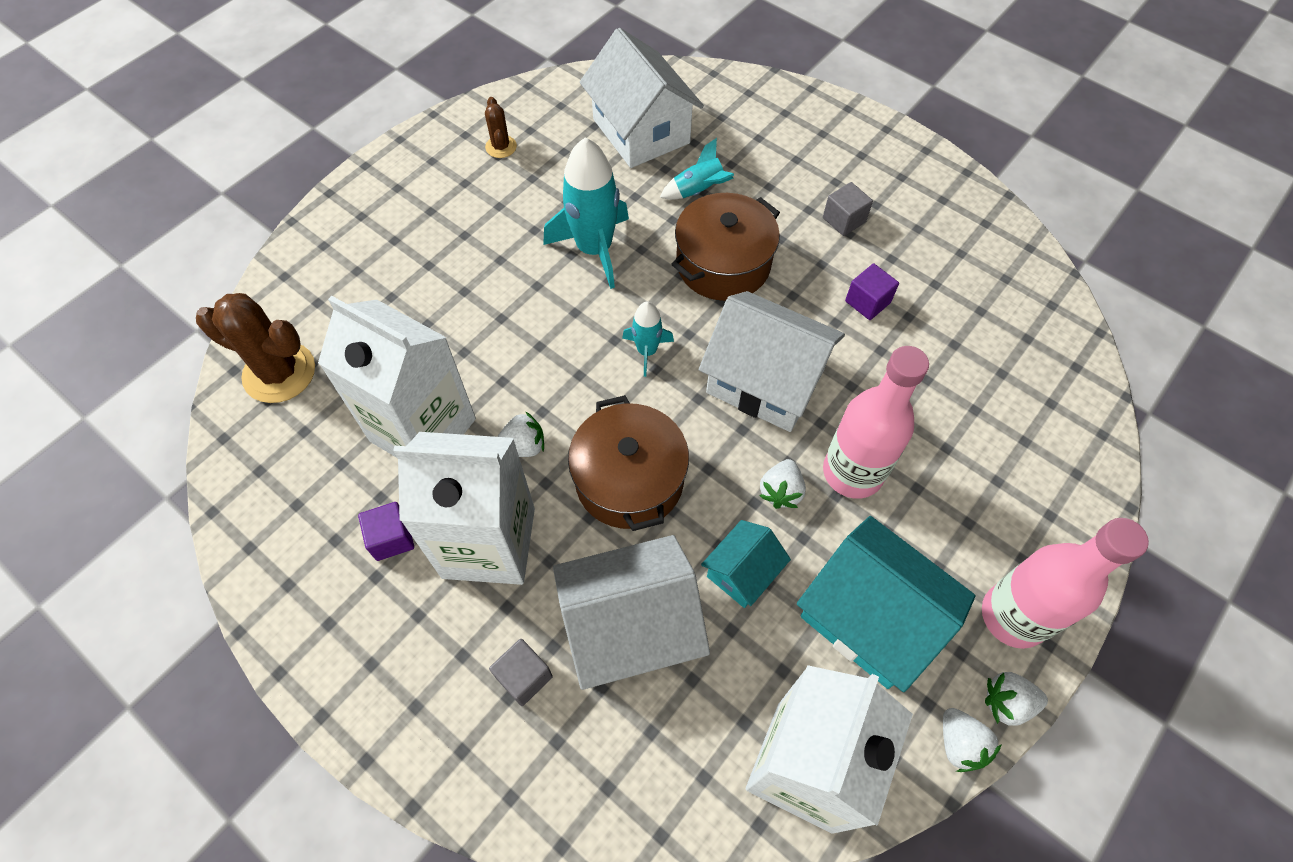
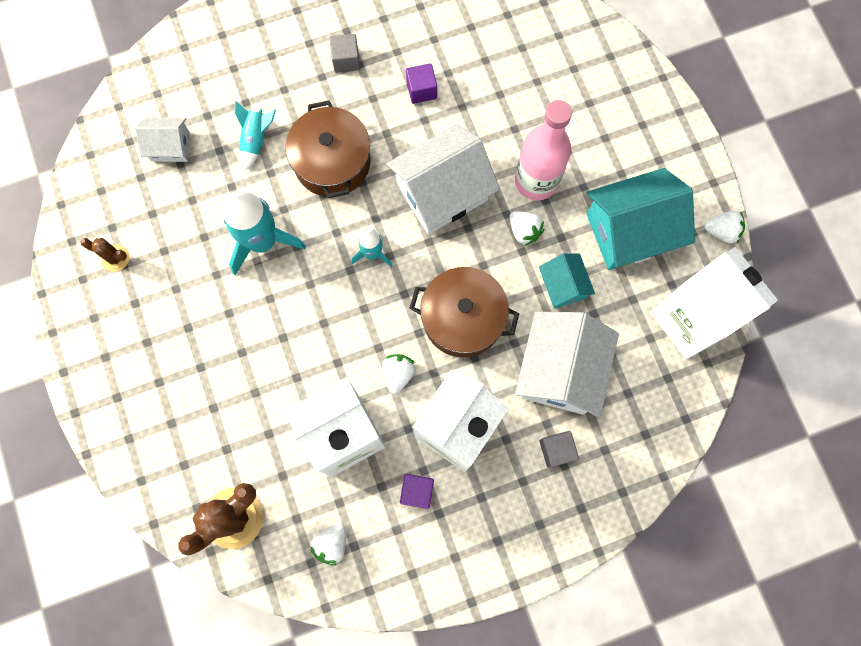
camera: 60 degrees left, 15 degrees up
white house [580,28,704,168] -> white house [135,118,190,162], size x0.53
pink bottle [982,518,1149,649] -> none
white strawberry [985,672,1048,726] -> white strawberry moved to [310,523,346,565]

